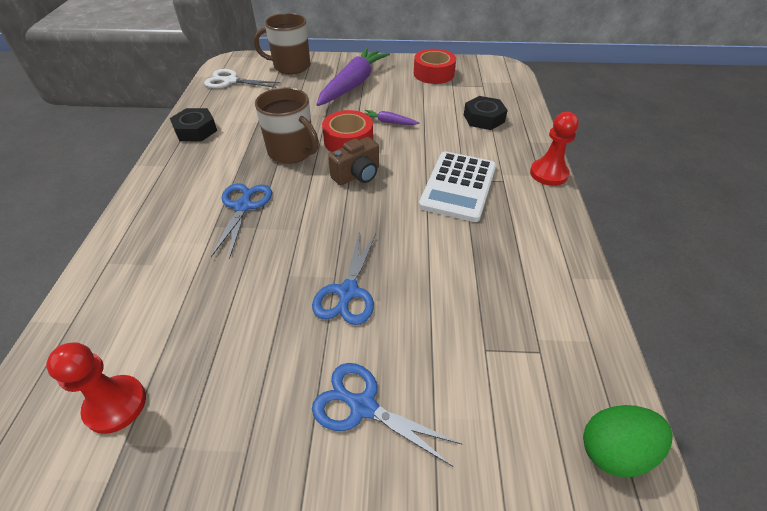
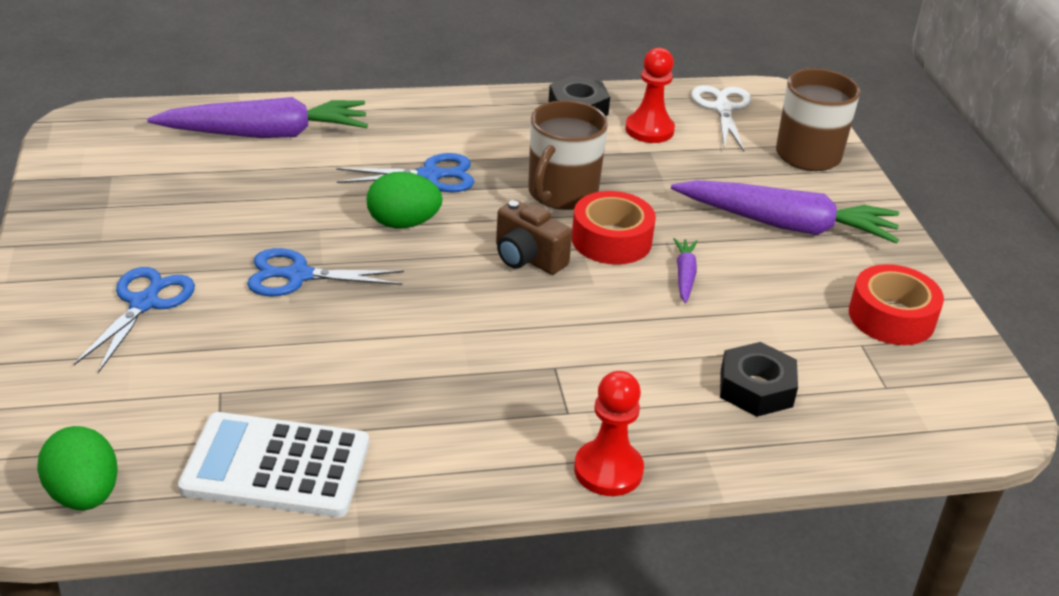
camera: 75 degrees right, 10 degrees down
red pawn [46,342,146,434] -> red pawn moved to [625,48,675,143]
white calculator [419,152,496,222] -> white calculator moved to [178,412,369,517]
none -> purple carrot [147,97,368,138]
none -> green egg [367,172,442,229]

